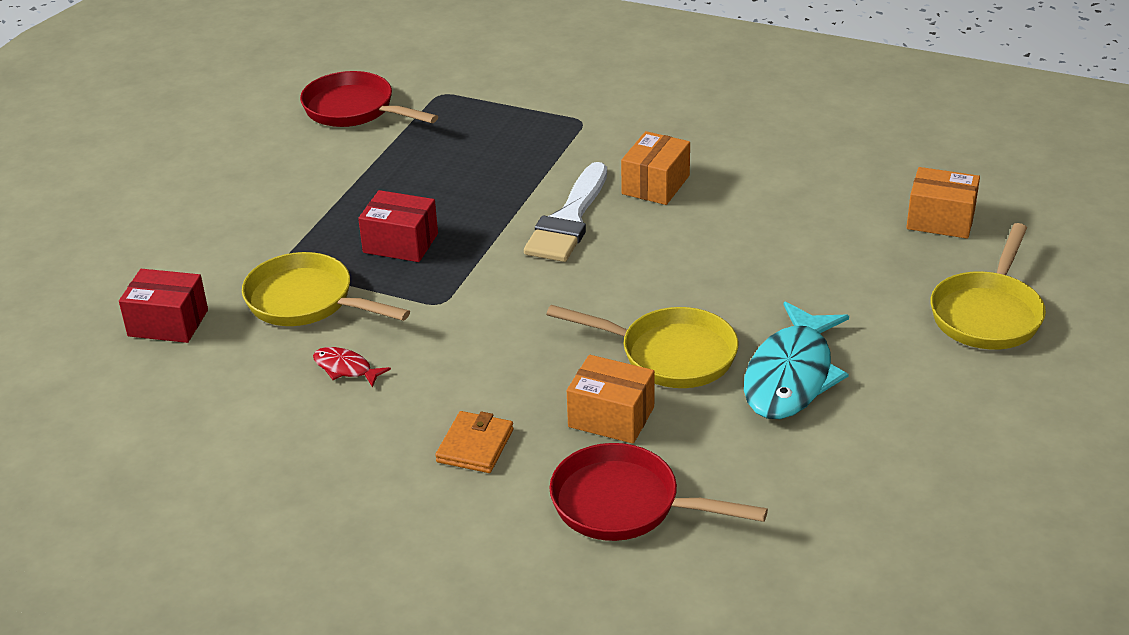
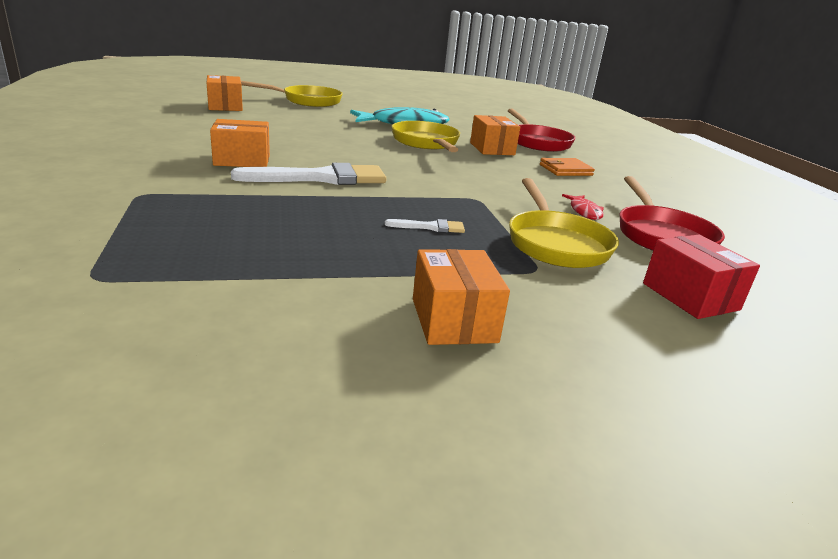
camera: 130 degrees left, 10 degrees down
red pan [300,71,438,127] -> red pan moved to [620,176,725,251]
red box [358,190,438,262] -> white brush [385,219,465,233]
none -> orange box [413,249,510,345]

